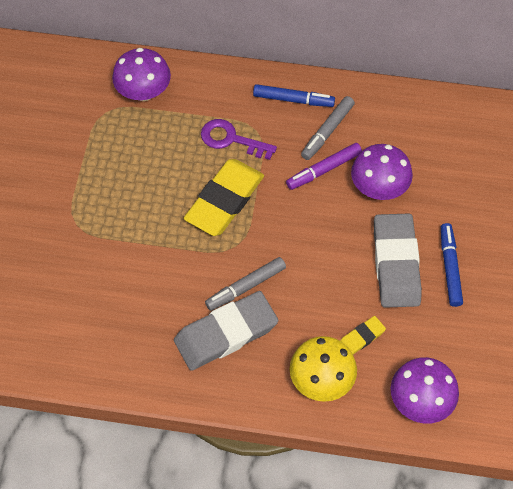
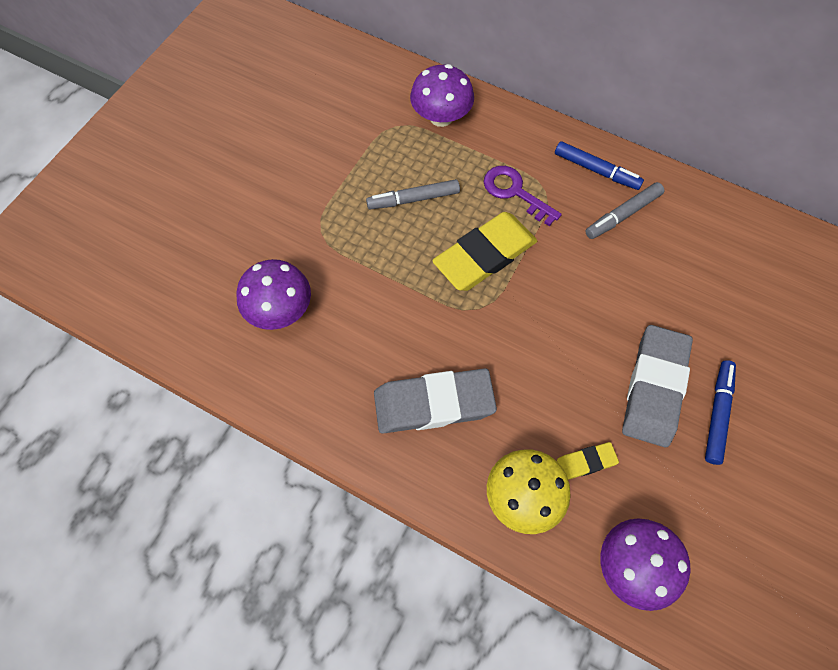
camera: 20 degrees right, 5 degrees up
grey marker [205,257,286,311] -> grey marker moved to [366,179,460,209]
purple marker [286,143,362,190] -> none
purple mushroom [351,144,413,200] -> purple mushroom moved to [236,259,311,330]

